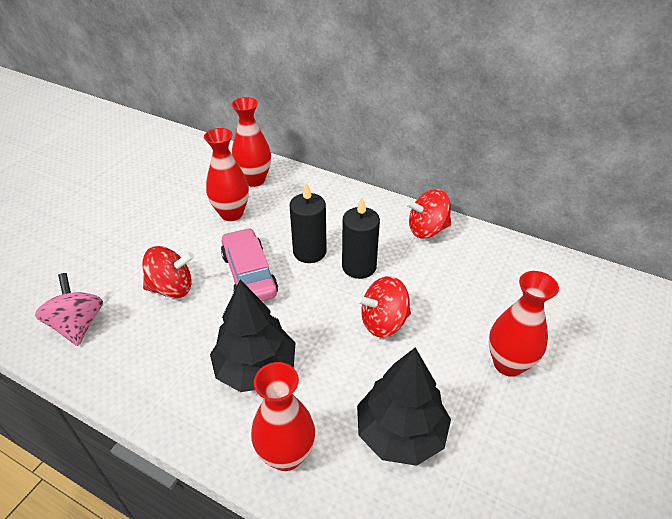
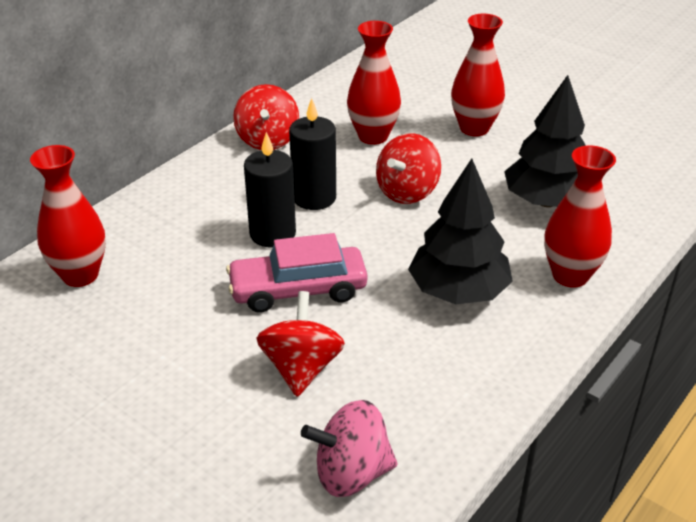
camera: 80 degrees left, 5 degrees down
red vase [204,128,249,221] -> red vase moved to [347,21,401,145]
red spinning top [356,276,411,337] -> red spinning top turned 45 degrees clockwise [376,133,441,204]

